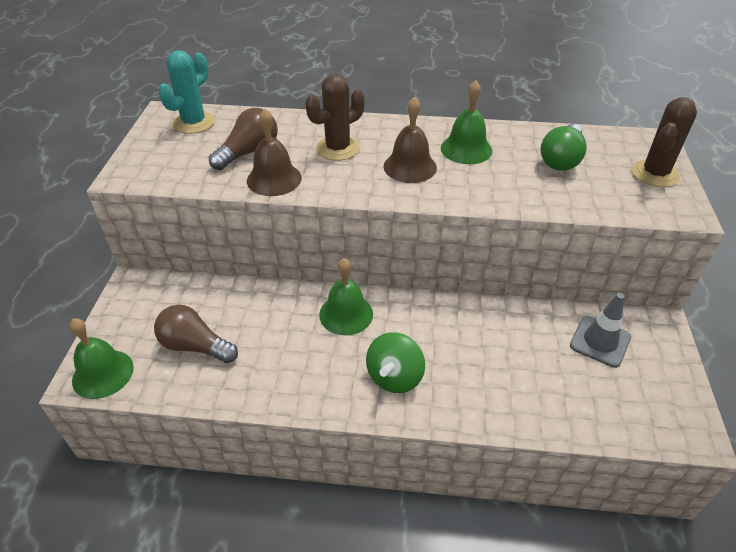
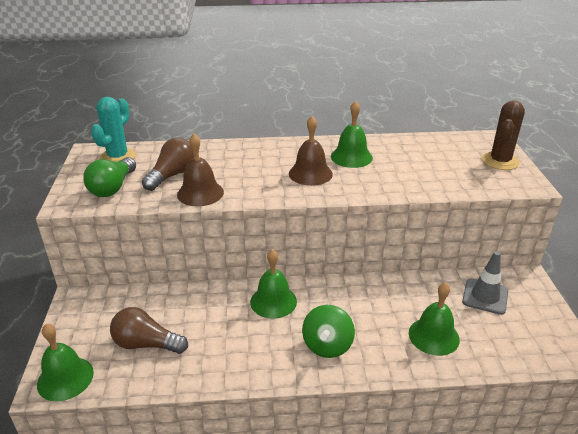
camera: 10 degrees left, 10 degrees down
brown cactus [306,74,364,161] -> none
green light bulb [540,124,587,171] -> green light bulb moved to [83,157,136,197]
none -> green bell [409,282,460,356]

